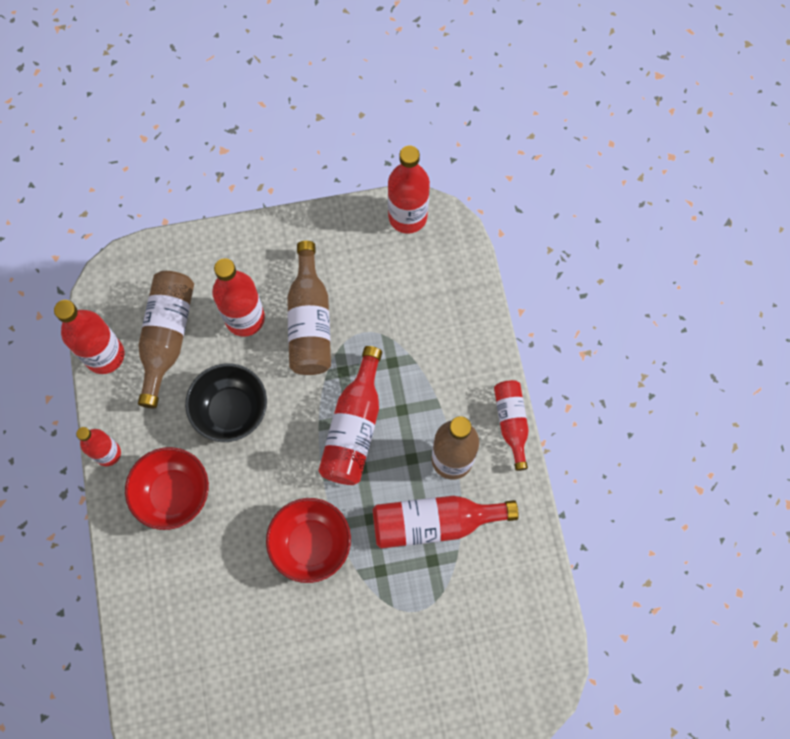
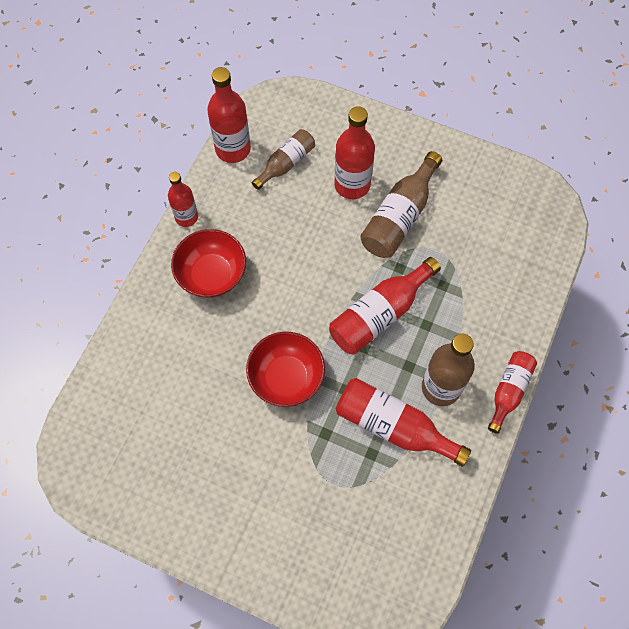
camera: 35 degrees right, 5 degrees down
brown bottle [138,271,194,408] -> brown bottle [252,129,315,190], size x0.64
black bowl [185,364,267,442] -> none
red bottle [388,146,430,234] -> none

